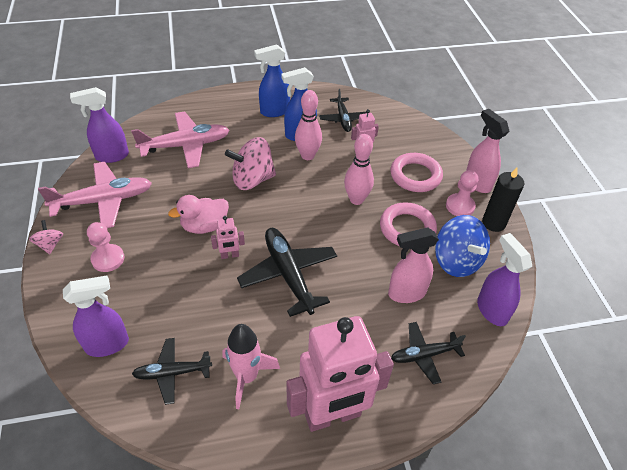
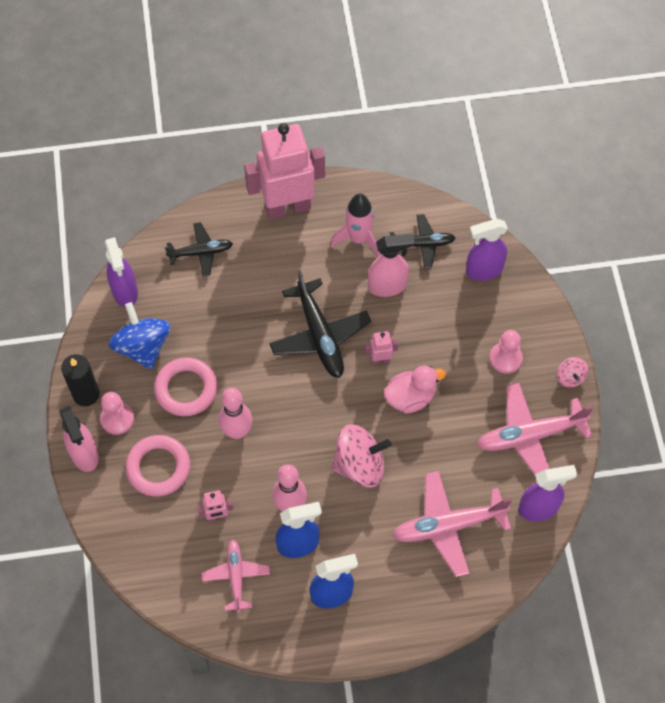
camera: 175 degrees left, 15 degrees up
black plane [319,89,367,132] -> pink plane [201,540,270,613]
pink spray bottle [388,228,439,303] -> pink spray bottle moved to [368,233,414,297]

